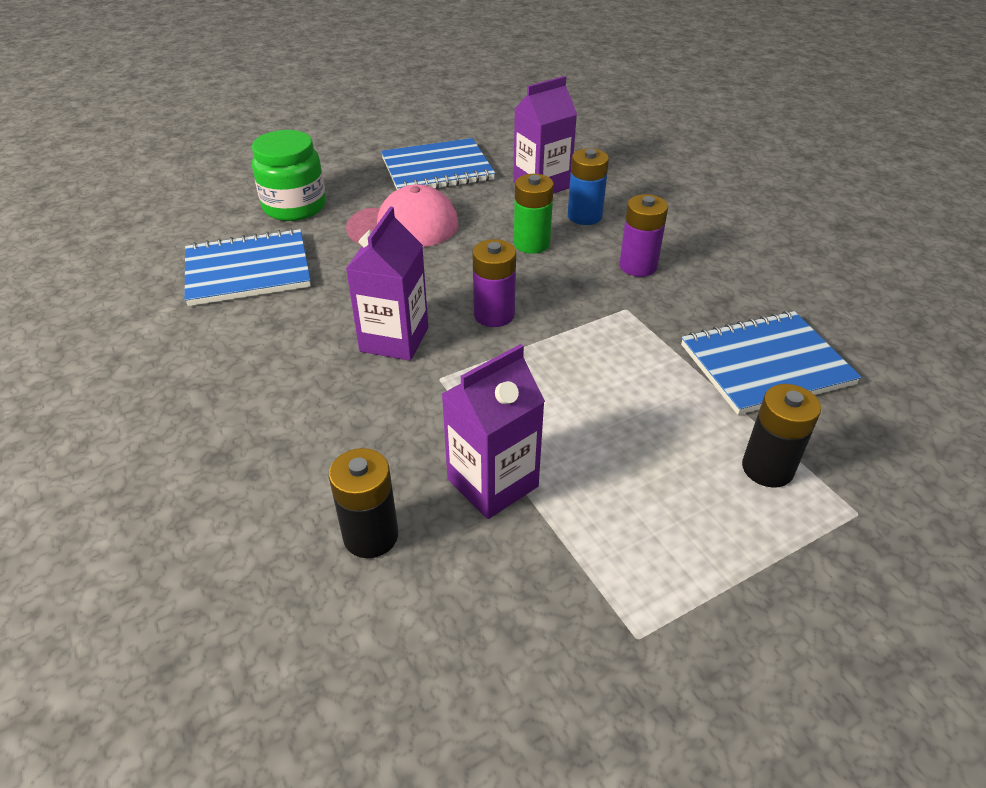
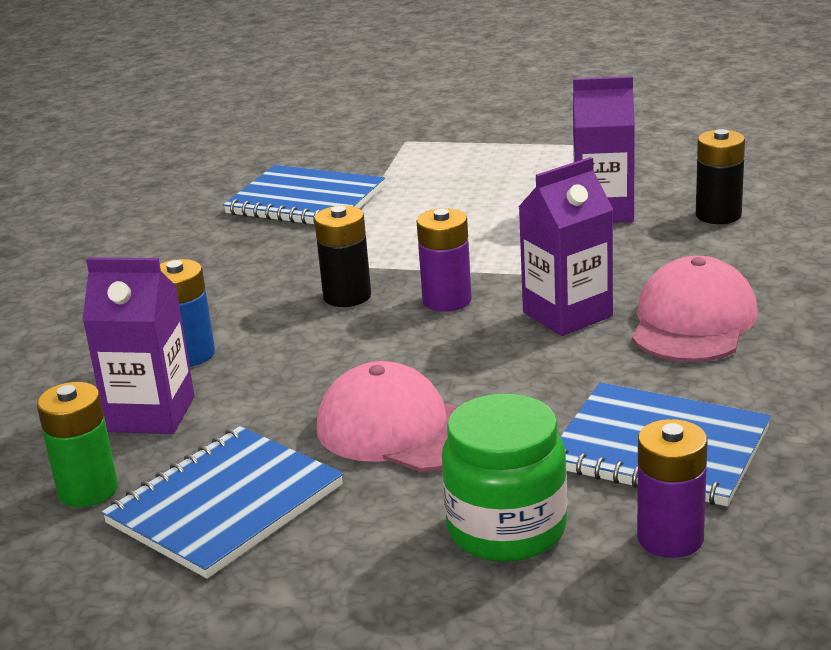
camera: 135 degrees left, 15 degrees down
blue notebook [381,138,495,190] -> blue notebook turned 75 degrees counterclockwise [102,426,343,579]
green battery [514,174,554,254] -> green battery moved to [37,382,118,507]
purple battery [619,194,668,277] -> purple battery moved to [637,419,707,558]
black battery [742,384,821,488] -> black battery moved to [314,206,371,307]
none -> pink cap [632,256,758,362]

